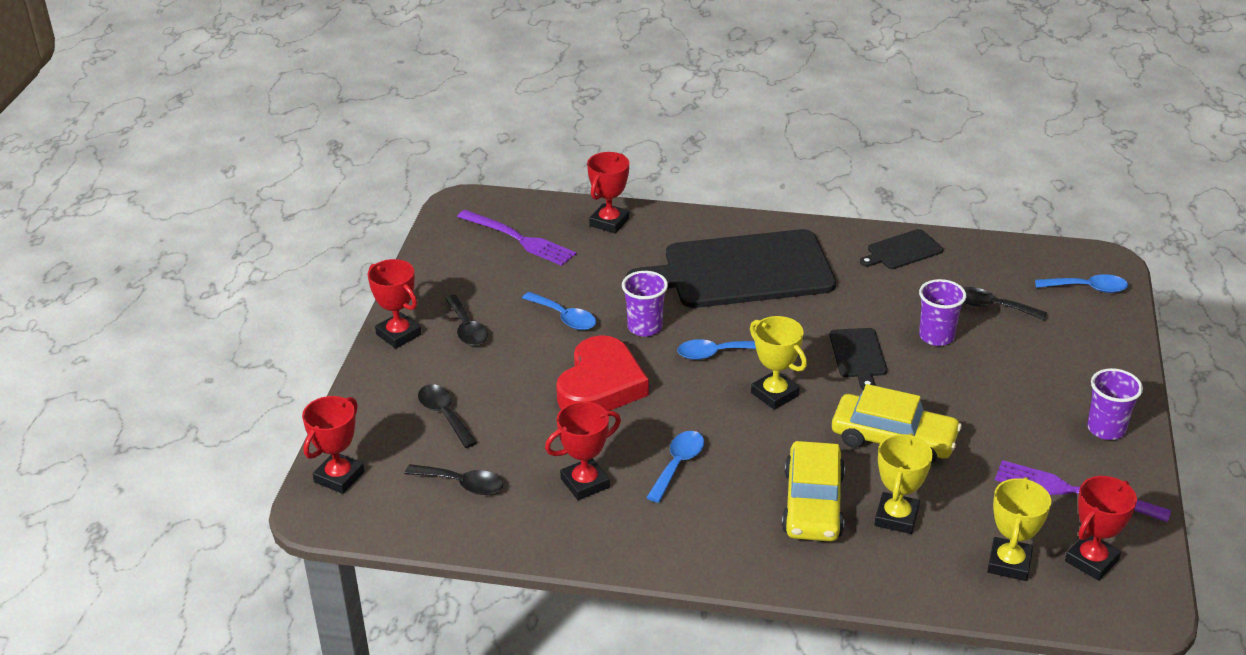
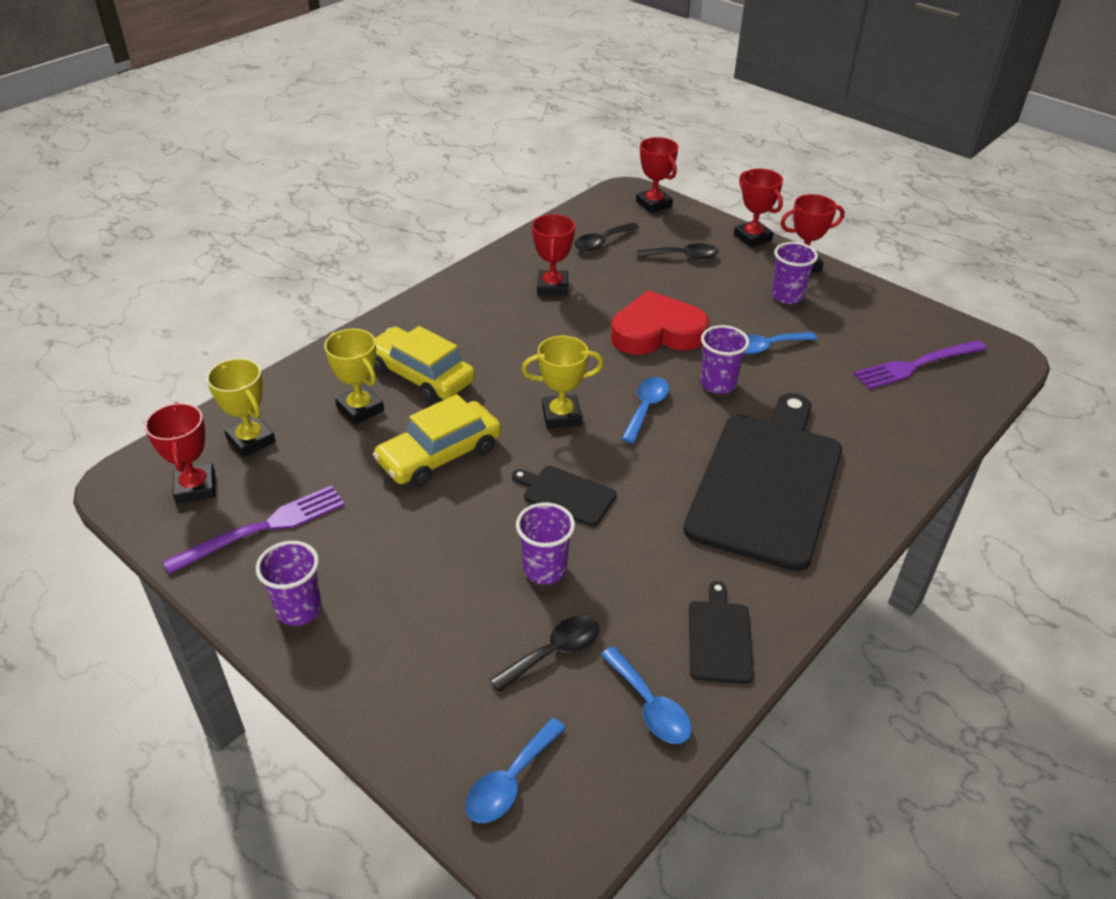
camera: 120 degrees right, 5 degrees up
black spoon [445,295,488,346] -> purple cup [772,242,818,304]
red heart [556,335,649,411] -> red heart turned 120 degrees clockwise [611,290,709,355]
red trophy [587,152,629,233] -> red trophy moved to [734,169,783,247]
blue spoon [646,431,704,503] -> blue spoon moved to [601,646,692,744]

